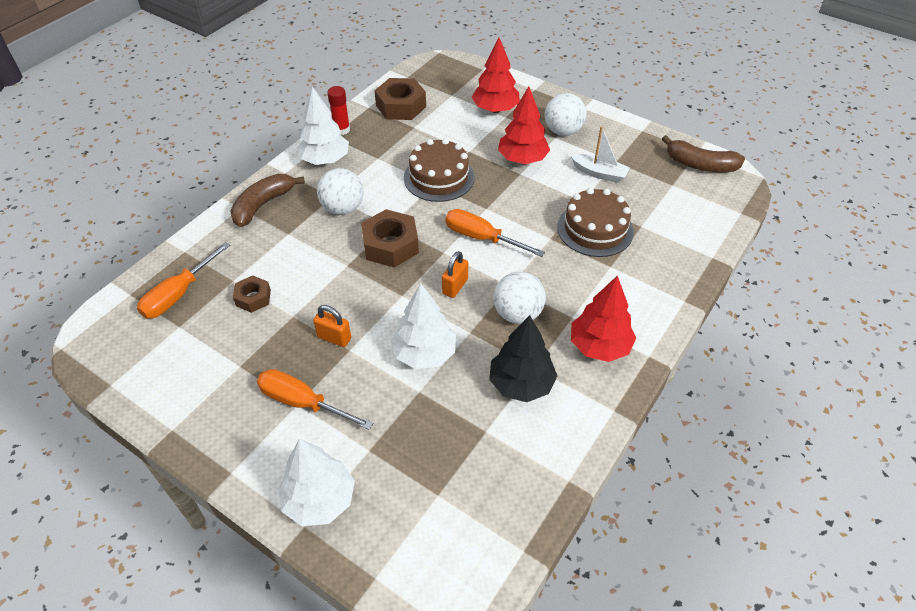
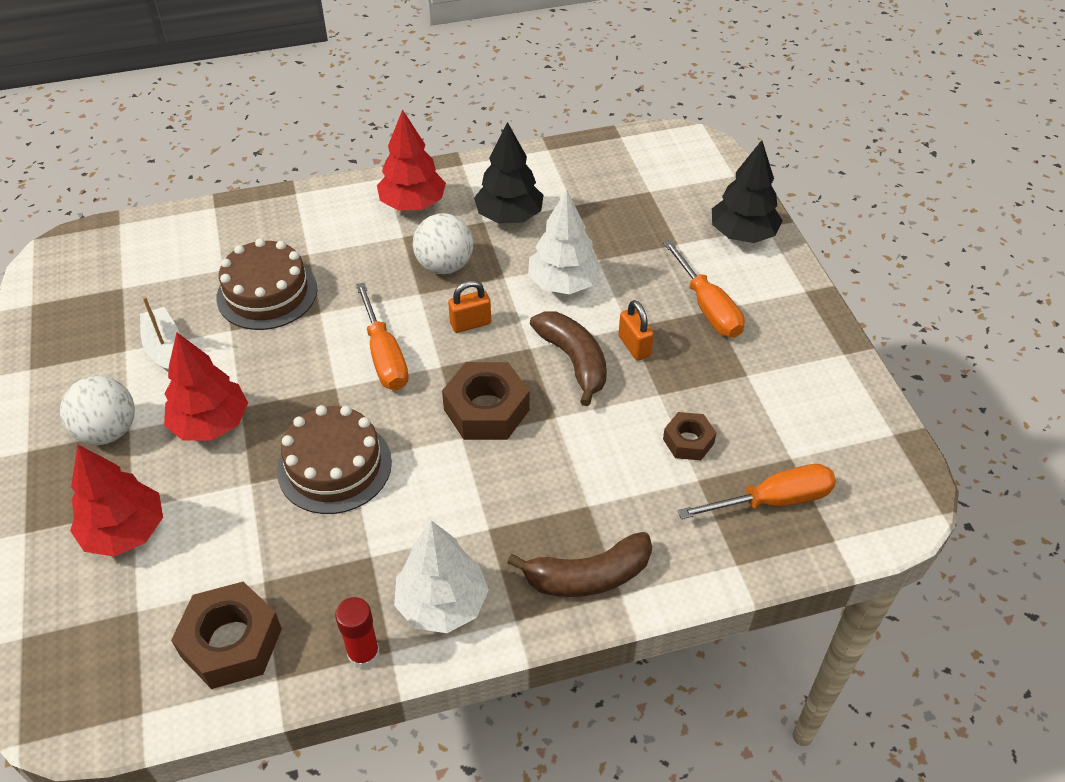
camera: 140 degrees left, 0 degrees up
white tree [278,439,355,526] -> black tree [712,140,783,243]
white ball [317,168,364,215] -> none
brown banana [662,135,745,172] -> brown banana moved to [530,312,607,406]

